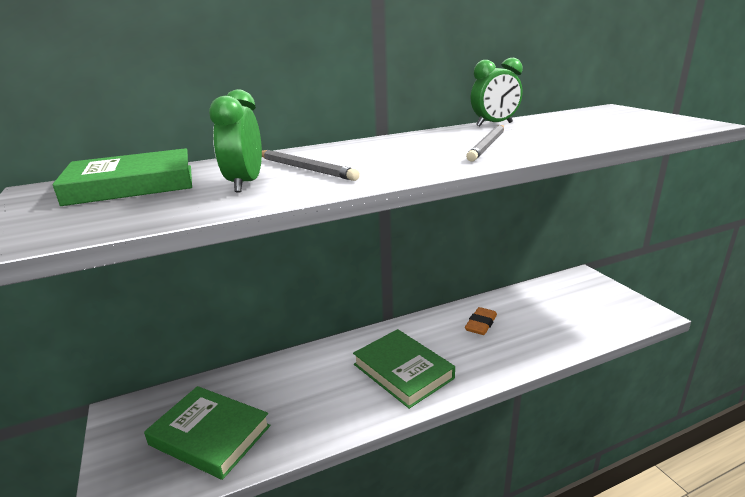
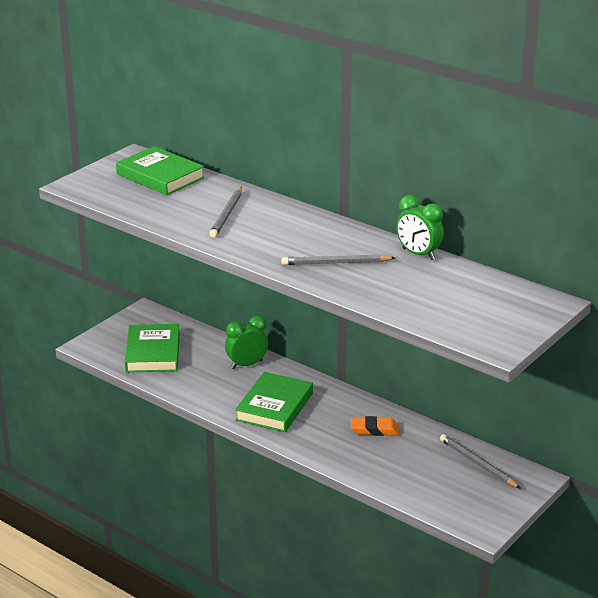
camera: 60 degrees right, 5 degrees up
green clock [209,89,262,193] -> green clock moved to [225,316,268,369]
none -> grey pencil [440,434,521,489]

